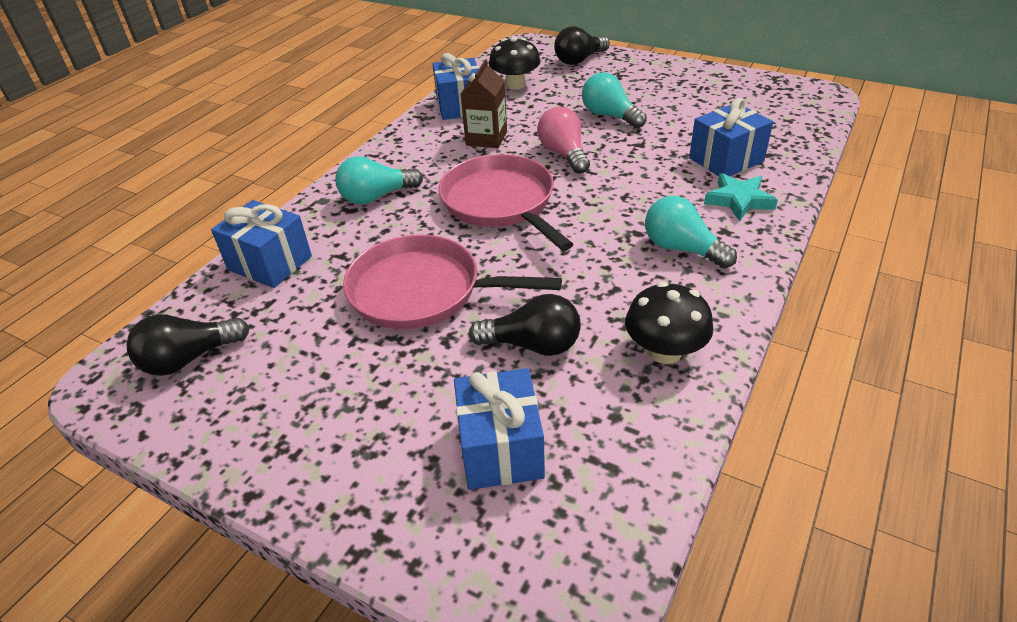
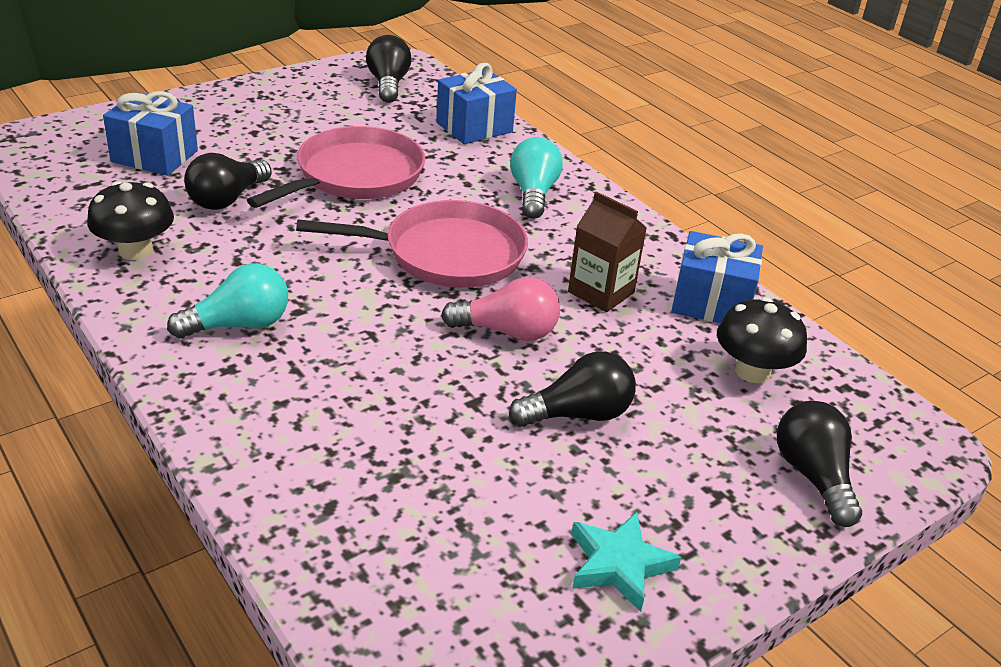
camera: 110 degrees right, 5 degrees down
turquoise light bulb [582,72,647,129] -> black light bulb [509,351,636,427]
blue gift [689,98,773,176] -> none
turquoise star [704,173,778,221] -> turquoise star moved to [572,512,681,612]

